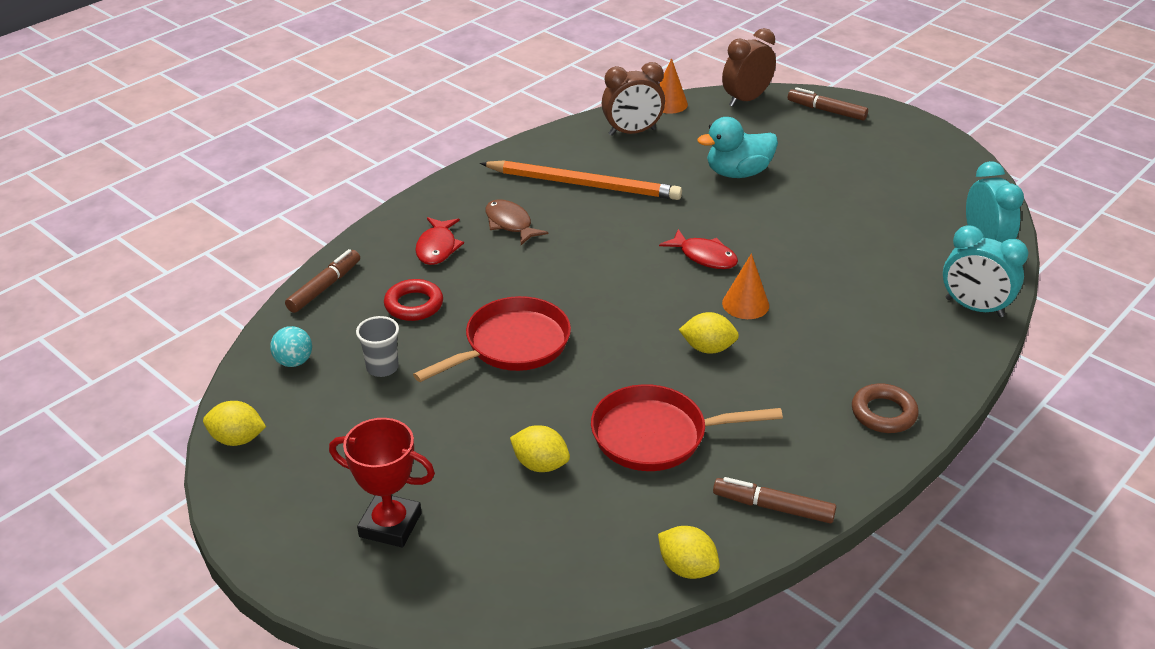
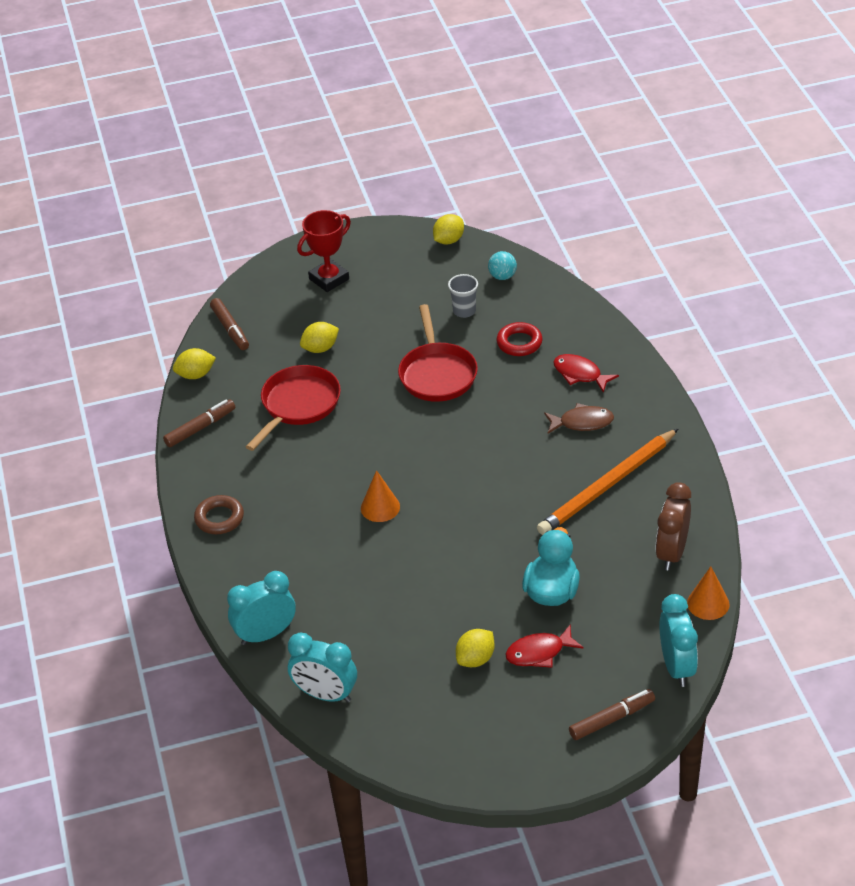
camera: 125 degrees right, 5 degrees up
brown marker [285,249,360,313] -> brown marker moved to [210,298,249,350]
red fish [659,229,738,269] -> red fish moved to [505,625,584,668]
yellow lemon [679,312,739,354] -> yellow lemon moved to [456,629,495,667]
brown clock [722,28,776,107] -> turquoise clock [659,594,698,687]

